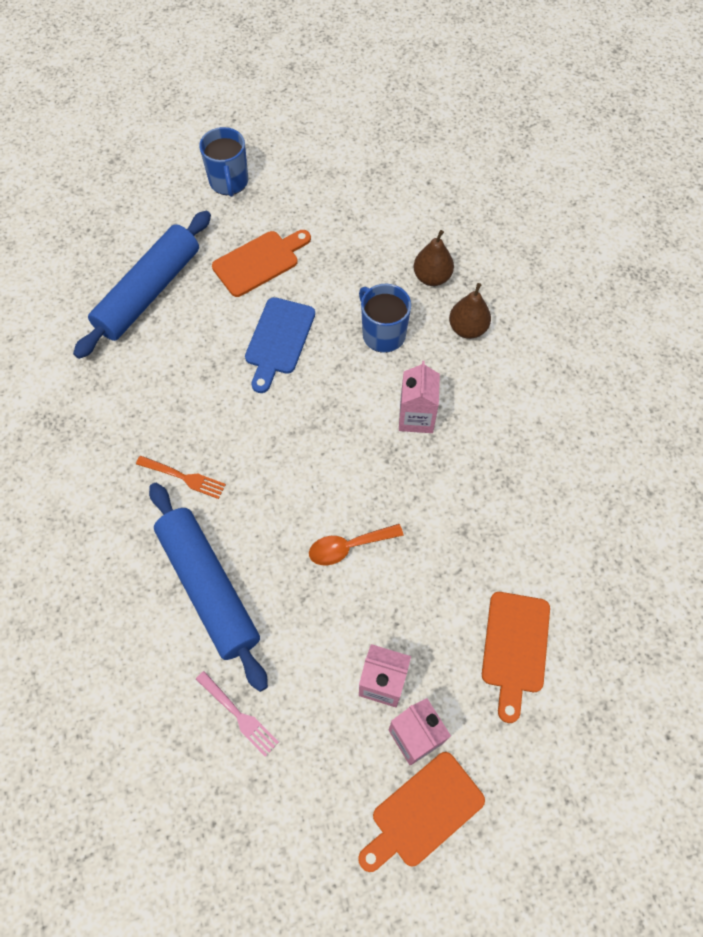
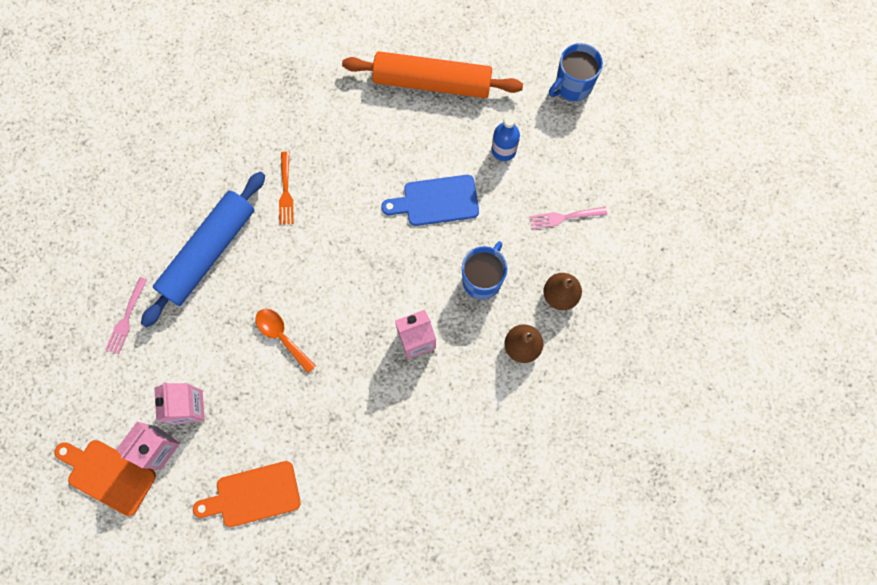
camera: 65 degrees right, 10 degrees up
blue rolling pin [73,211,211,359] -> orange rolling pin [342,51,523,98]
orange cutting board [212,230,311,297] -> blue bottle [492,115,520,161]
none -> pink fork [529,207,607,229]

